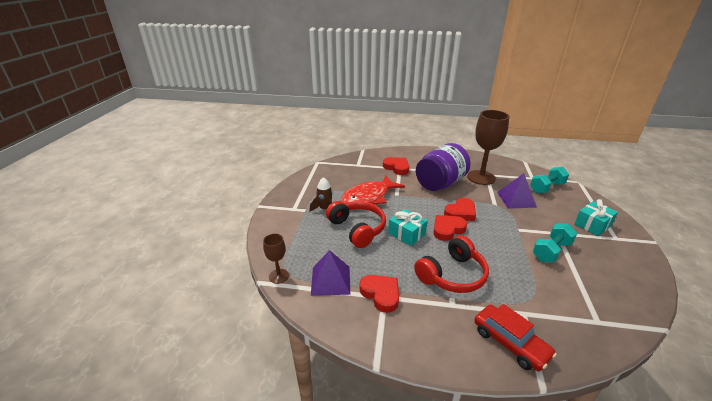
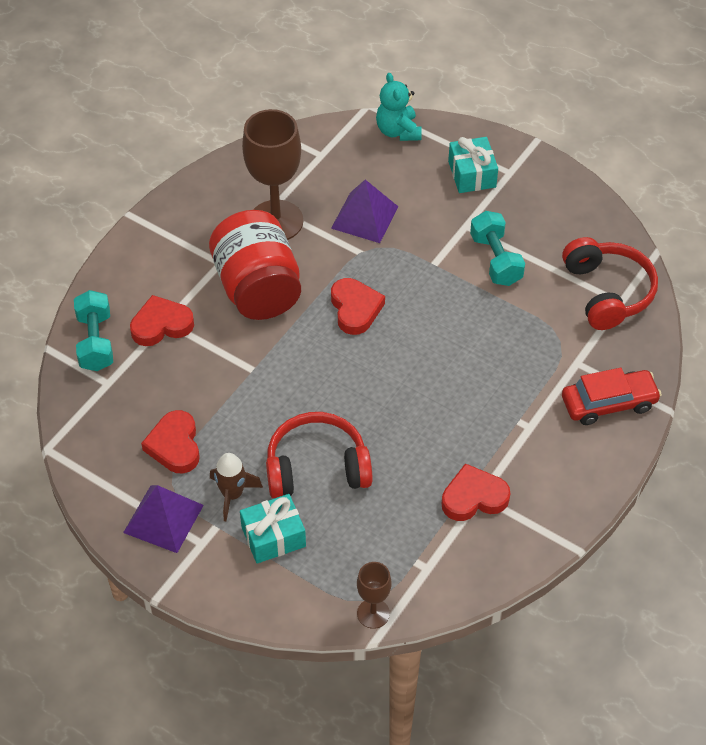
camera: 65 degrees left, 20 degrees up
purple pyramid [311,250,350,296] -> purple pyramid moved to [123,485,204,553]
red fish [341,175,405,205] -> none
turquoise gift [388,209,427,246] -> turquoise gift moved to [240,494,306,564]
red headphones [414,235,489,293] -> red headphones moved to [562,237,658,330]
purple jar [416,143,471,191] -> red jar [209,210,301,320]
red heart [433,215,467,241] -> red heart moved to [141,410,200,473]
turquoise dumbbell [530,167,569,193] -> turquoise dumbbell moved to [74,290,113,371]
none -> turquoise teddy bear [376,73,422,141]

